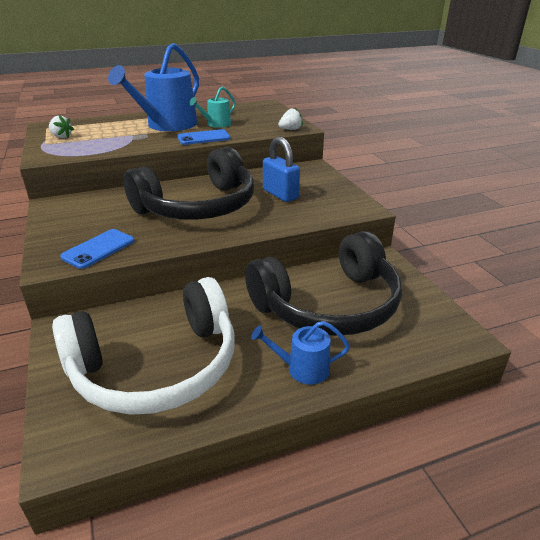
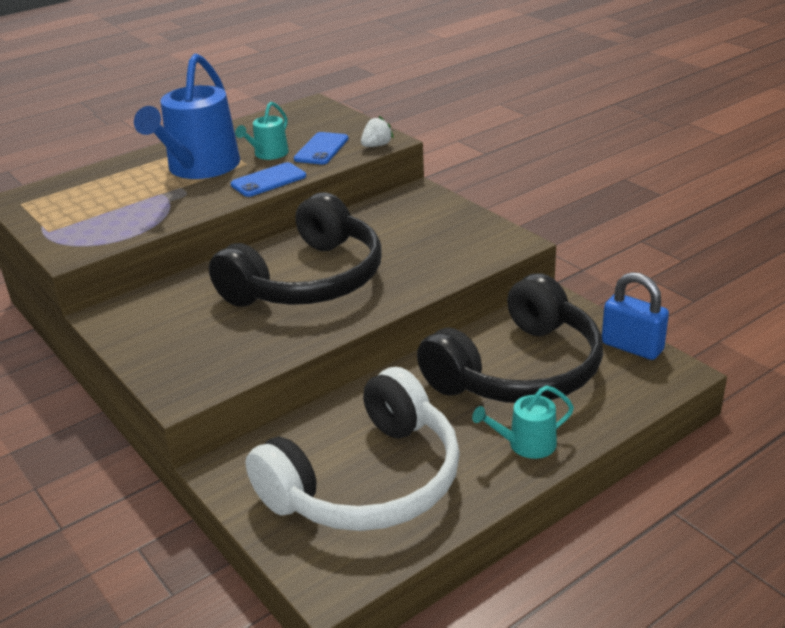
camera: 15 degrees left, 0 degrees up
white strawberry [49,115,74,138] -> none
blue phone [60,229,134,269] -> blue phone moved to [294,132,348,164]
blue watering can [251,321,350,385] -> turquoise watering can [472,385,574,459]
blue padlock [263,137,300,202] -> blue padlock moved to [602,272,669,360]

